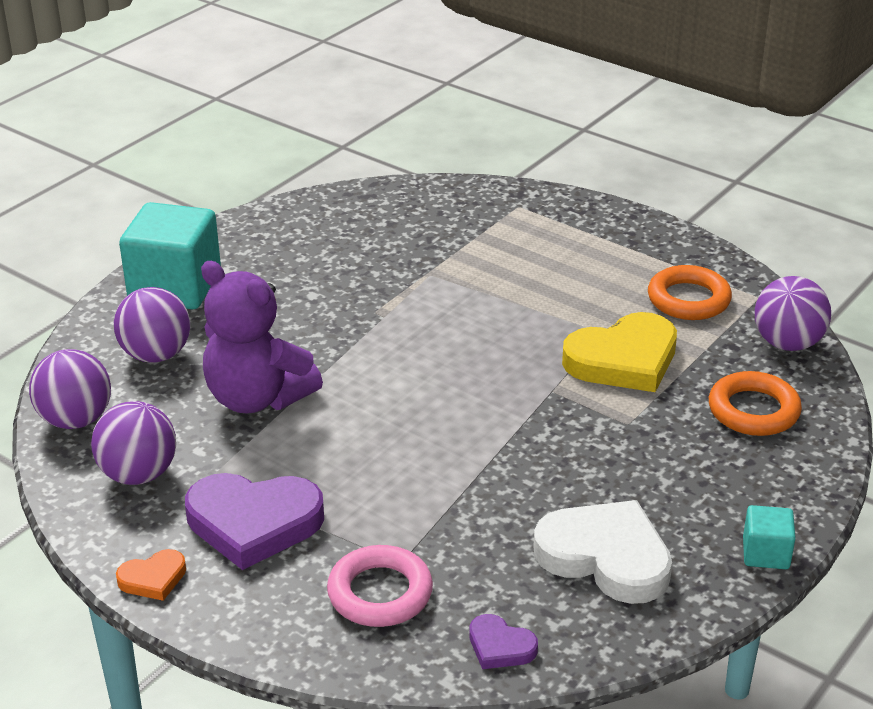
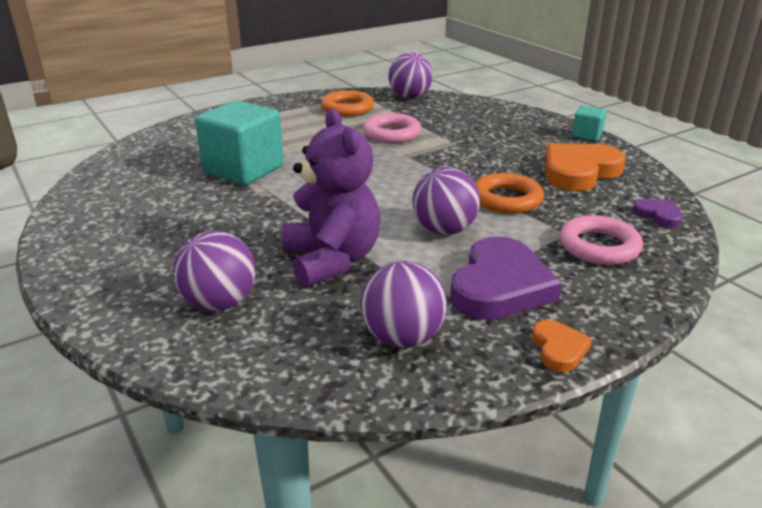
camera: 70 degrees left, 5 degrees down
purple ball [29,349,111,429] -> purple ball moved to [412,167,480,235]
turquoise cube [119,202,221,309] -> turquoise cube moved to [195,100,284,185]
purple teddy bear [201,261,323,414] -> purple teddy bear turned 75 degrees counterclockwise [282,109,381,287]
purple heart [469,614,538,669] -> purple heart turned 90 degrees counterclockwise [633,199,683,228]
white heart [533,500,672,604] -> orange heart [545,143,626,191]
yellow heart [562,312,677,392] -> pink ring [363,113,421,143]
orange ring [709,371,802,436] -> orange ring moved to [475,173,544,214]

